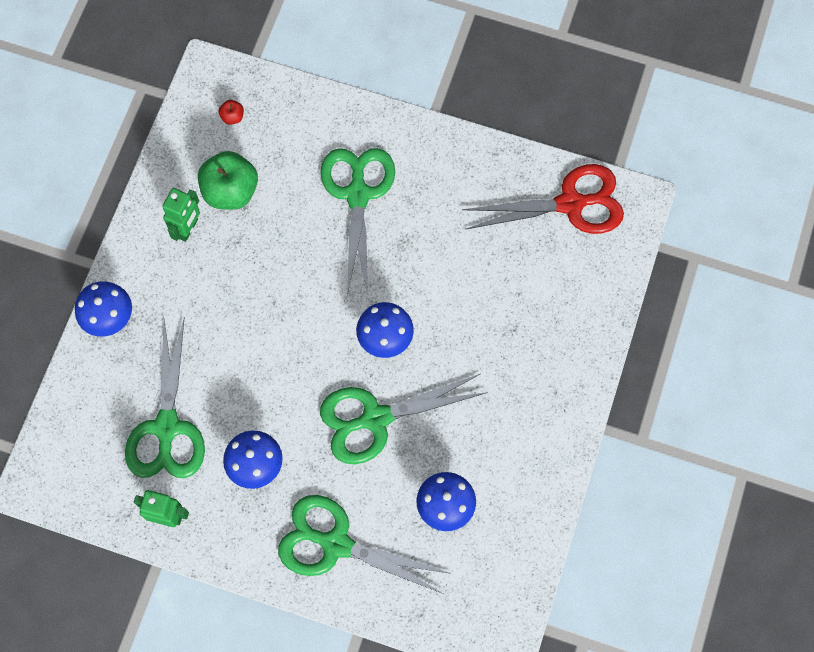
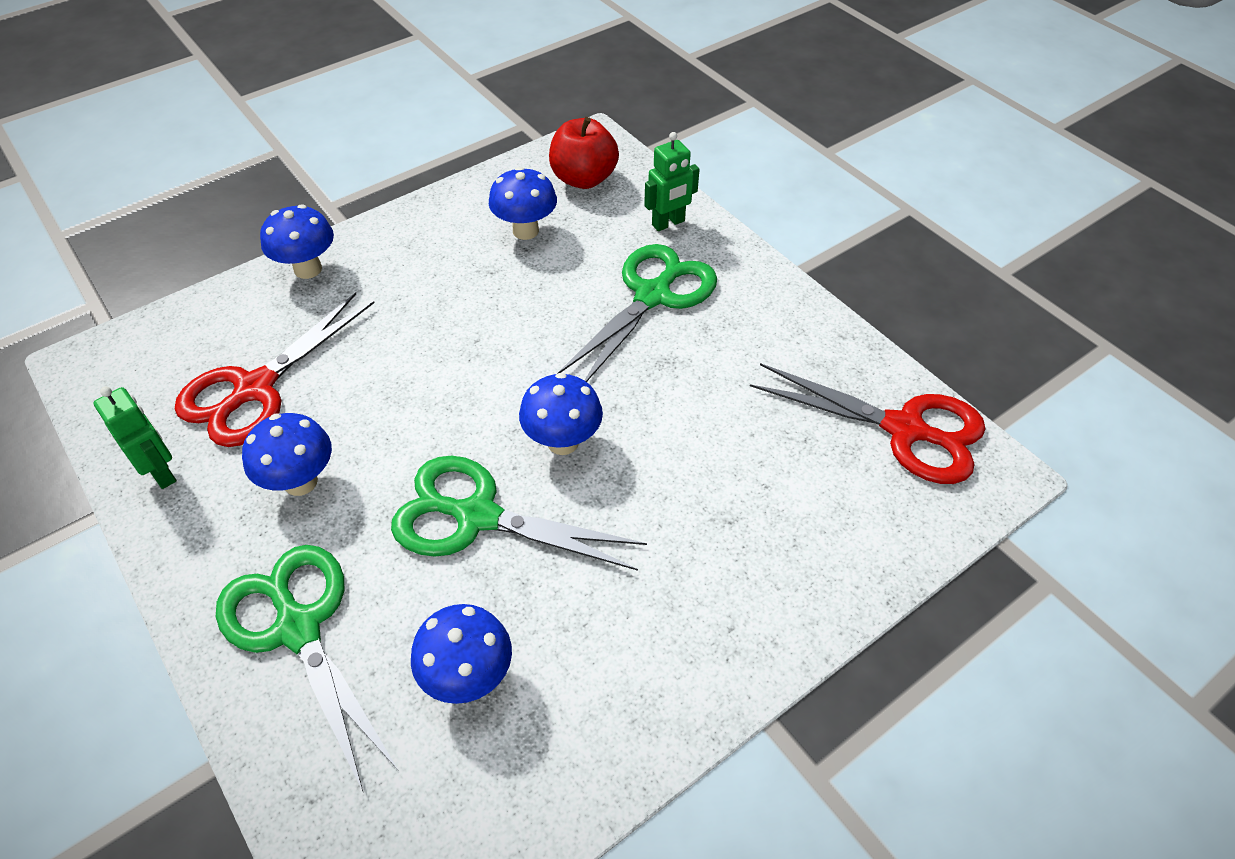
camera: 35 degrees right, 20 degrees down
green scissors [125,317,205,478] -> red scissors [175,292,375,447]
green robot [162,188,200,242] -> green robot moved to [644,132,700,231]
green apple [198,151,258,210] -> blue mushroom [489,167,557,240]
red apple [219,100,244,125] -> red apple [549,117,619,189], size x2.31

